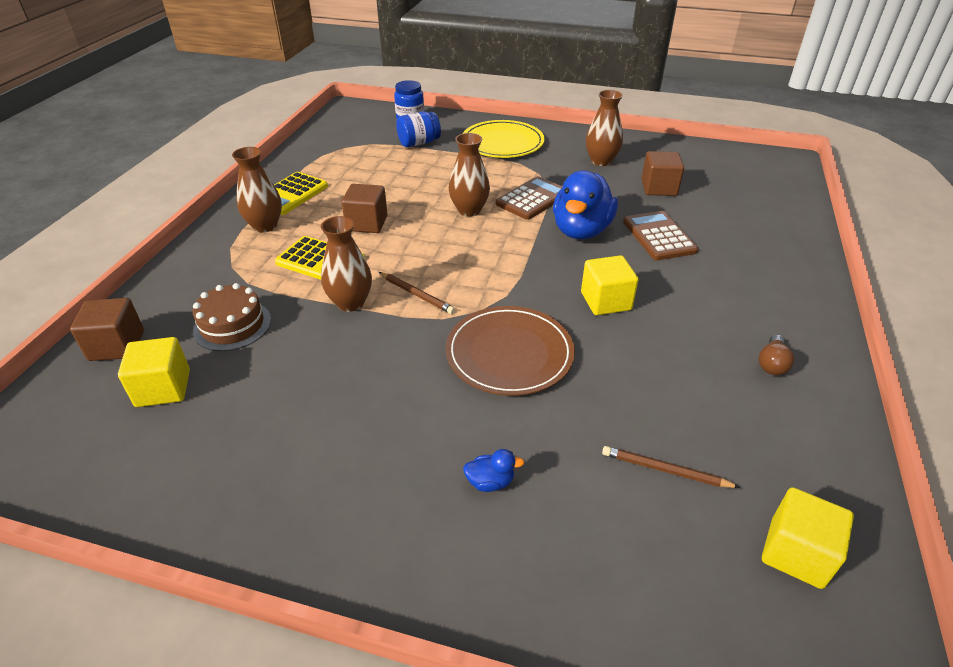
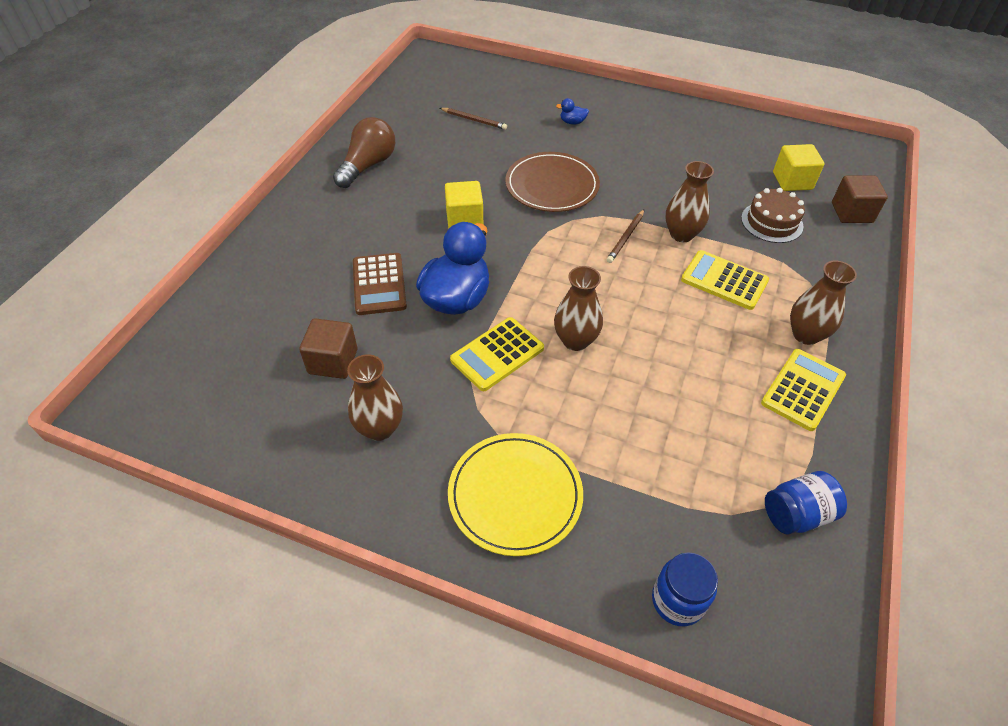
camera: 175 degrees left, 10 degrees up
brown cube [341,184,388,233] -> none
brown pencil [379,272,455,314] -> brown pencil turned 105 degrees counterclockwise [607,210,644,263]
blue jar [396,111,441,147] -> blue jar moved to [765,471,847,535]
brown calculator [496,176,563,220] -> yellow calculator [450,317,544,391]
brown light bulb [759,335,794,375] -> brown light bulb [333,117,395,188], size x1.93
yellow cube [762,487,854,589] -> none

